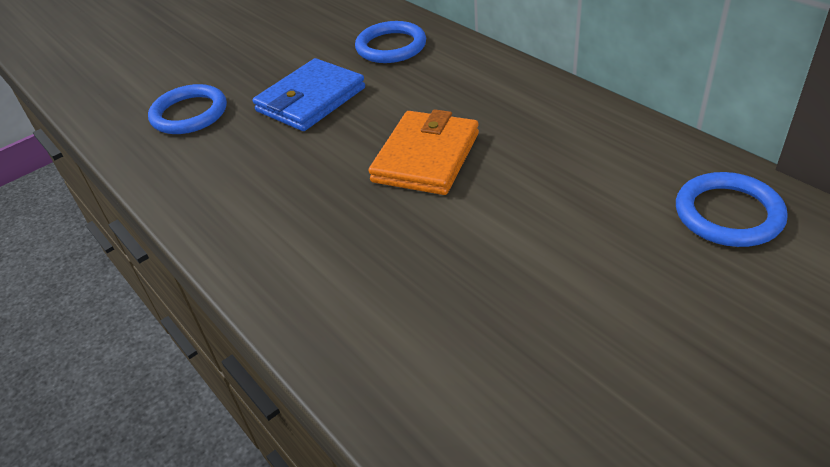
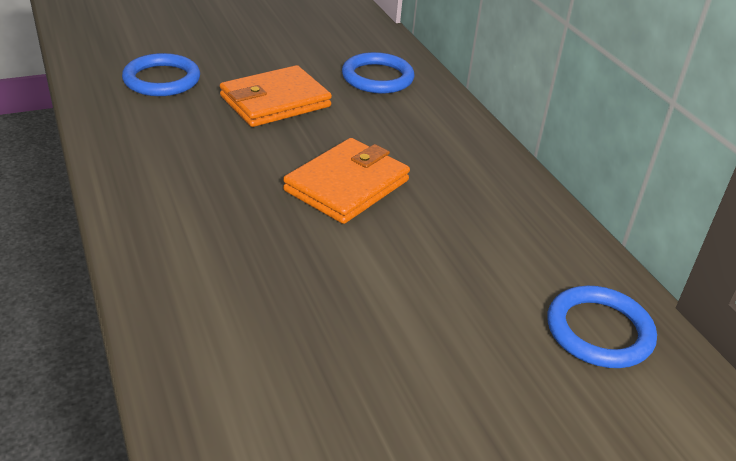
camera: 10 degrees right, 5 degrees down
blue wallet [252,58,365,131] -> orange wallet [220,65,332,127]

